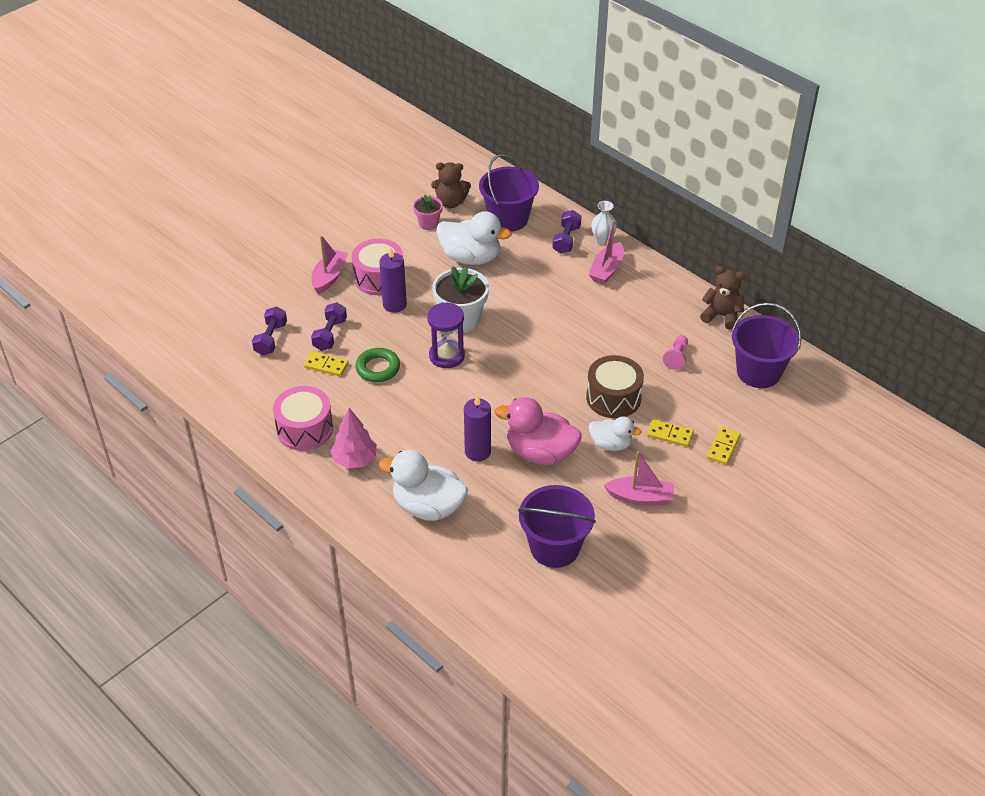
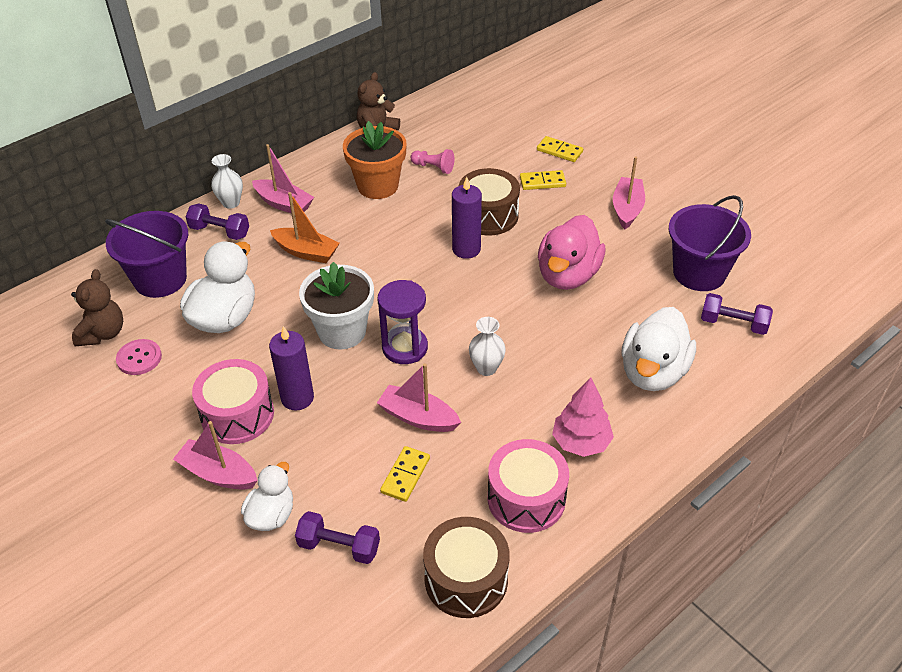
camera: 85 degrees left, 0 degrees up
purple dumbbell [311,303,347,351] -> purple dumbbell moved to [701,293,773,335]
green ring [355,348,400,382] -> pink boat [377,363,461,432]
pink flower pot [413,195,443,230] -> pink button [116,339,162,375]
purple candle [464,395,491,461] -> purple candle moved to [452,177,482,259]
white duck [589,416,642,451] -> white duck moved to [241,462,293,531]
yellow domino [647,419,694,447] -> yellow domino turned 60 degrees clockwise [520,170,566,190]
purple bucket [732,303,802,388] -> none
none -> orange boat [270,192,340,263]
none -> orange flower pot [343,121,407,199]
none -> brown drum [423,517,510,618]
none -> white vase [469,317,506,376]

